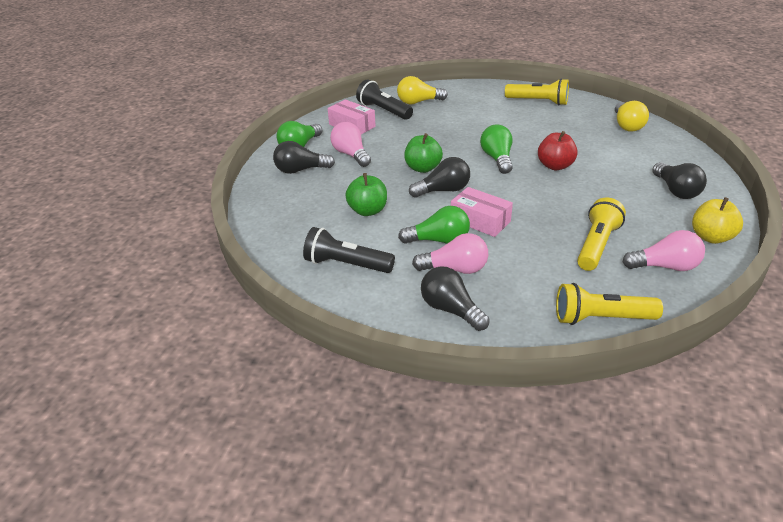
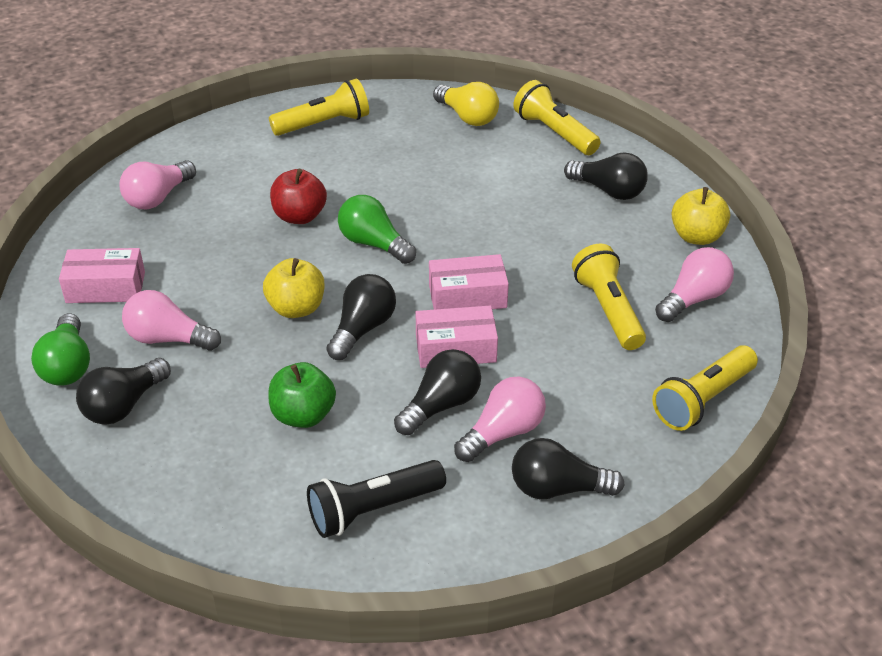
camera: 45 degrees left, 5 degrees up
black flashlight [356,79,413,120] -> none
yellow light bulb [397,76,448,105] -> pink light bulb [119,160,196,209]
green light bulb [398,206,470,244] -> black light bulb [394,349,481,435]
green apple [404,133,443,173] -> yellow apple [263,258,324,318]
red apple [538,131,578,170] -> red apple moved to [270,169,327,224]
none -> pink box [429,254,509,310]
none -> yellow flashlight [513,80,601,155]

